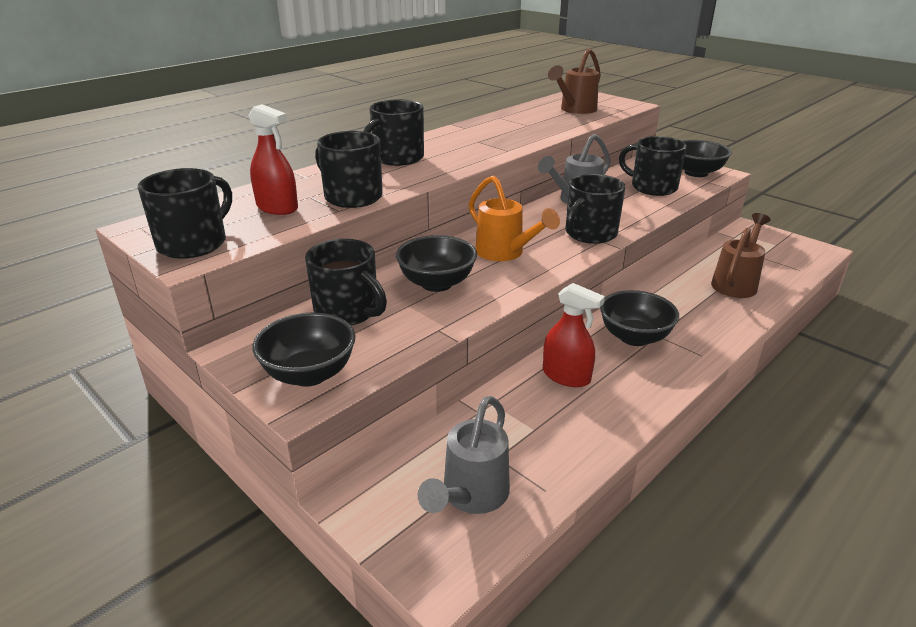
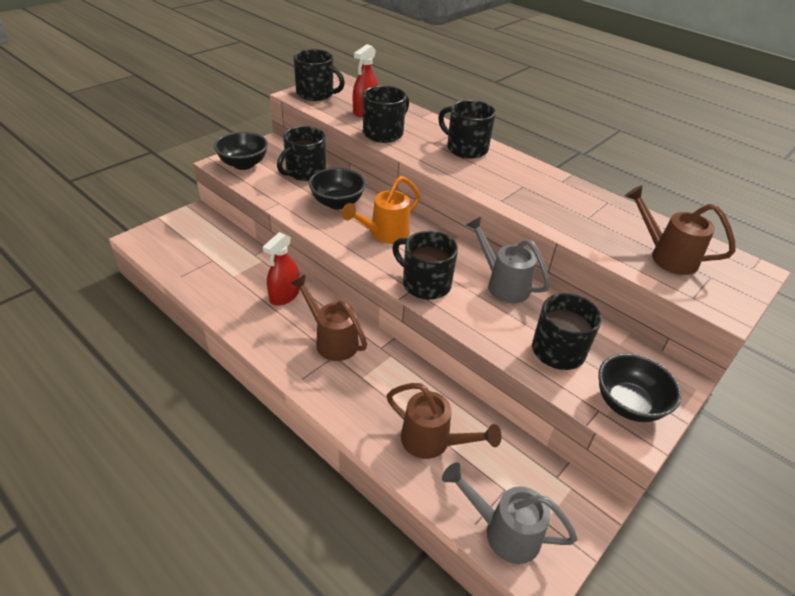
camera: 85 degrees right, 10 degrees up
grey watering can [417,396,510,514] -> grey watering can moved to [442,462,578,564]
black bowl [600,290,679,346] -> brown watering can [290,274,367,361]

